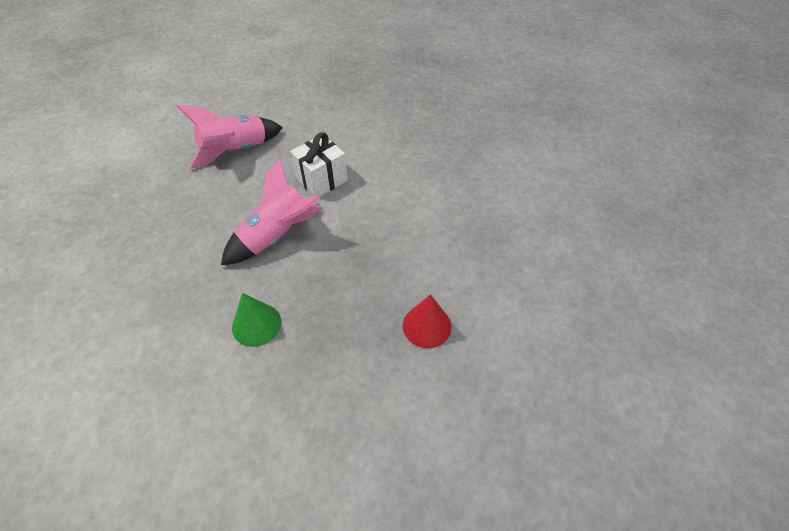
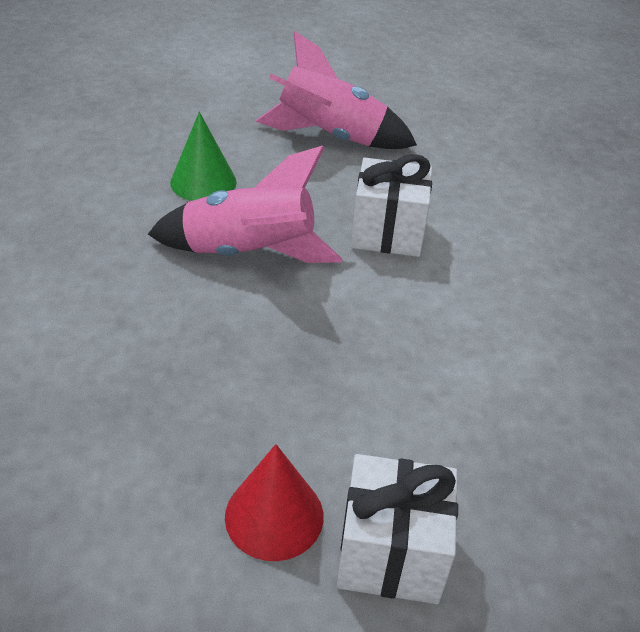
camera: 45 degrees right, 10 degrees down
green cone [232,293,281,347] -> green cone moved to [170,112,237,201]
none -> white gift [337,454,458,604]

